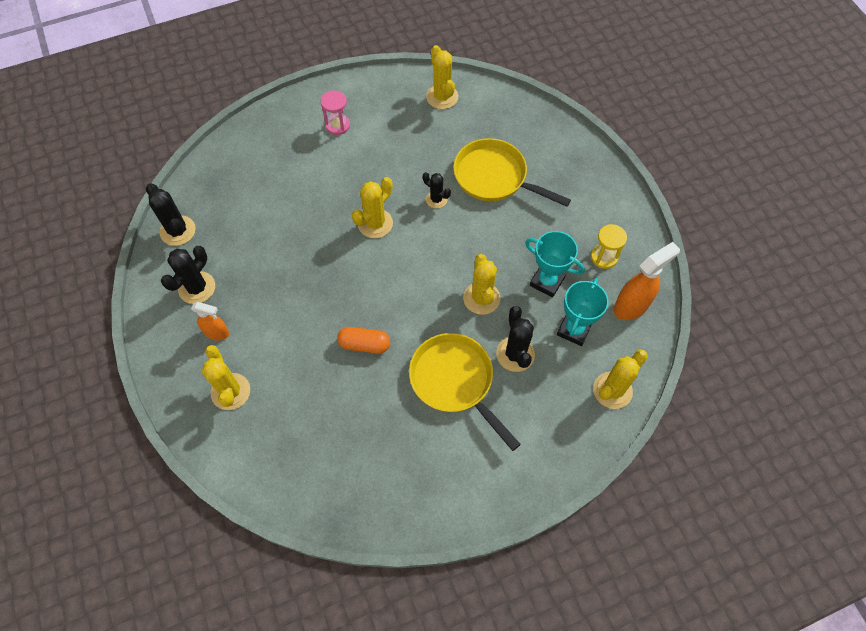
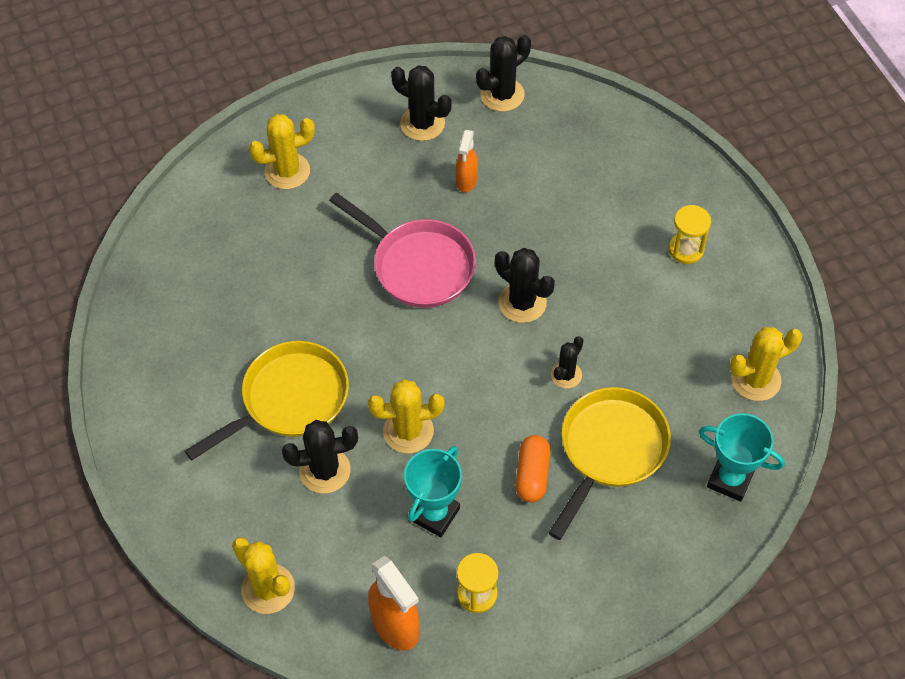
camera: 90 degrees right, 5 degrees down
orange spray bottle [191,302,229,340] -> orange spray bottle moved to [456,130,478,192]
pink hourglass [320,90,350,135] -> yellow hourglass [669,205,711,264]
orange capsule [337,327,390,354] -> orange capsule moved to [515,435,551,503]
yellow cactus [352,177,393,238] -> black cactus [495,248,555,323]
turquoise trophy [557,278,609,346] -> turquoise trophy moved to [699,413,785,502]
none -> pink pan [329,193,476,308]

